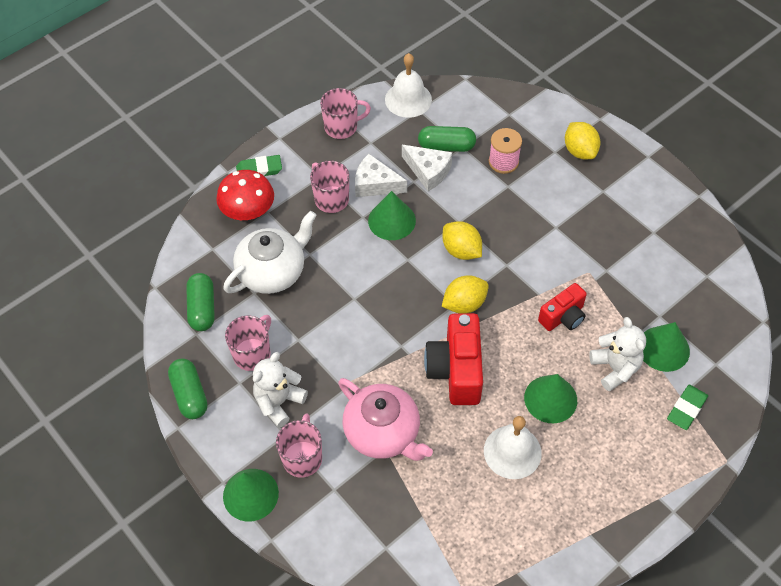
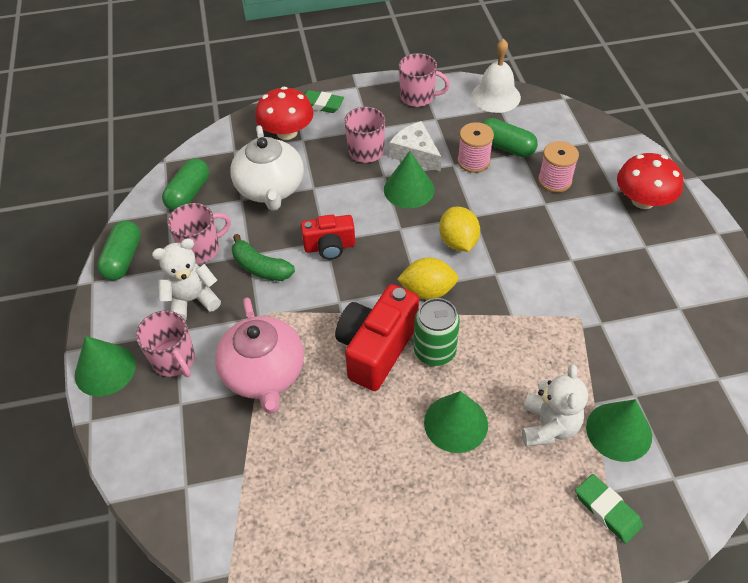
camera: 30 degrees right, 5 degrees down
white teapot [223,211,317,294] -> white teapot turned 90 degrees clockwise [230,125,304,211]
pink mug [276,414,322,478] -> pink mug turned 105 degrees clockwise [136,311,195,377]
white cheese [402,145,452,191] -> pink spool [457,122,494,173]
white bell [484,416,542,479] -> none
red camera [538,283,587,331] -> red camera moved to [301,215,355,260]
yellow lemon [565,122,601,159] -> red mushroom [617,153,683,209]
green eraser [667,385,708,430] -> green eraser turned 75 degrees clockwise [575,474,643,544]
none -> green banana [232,234,295,281]
none -> green can [414,298,460,366]

